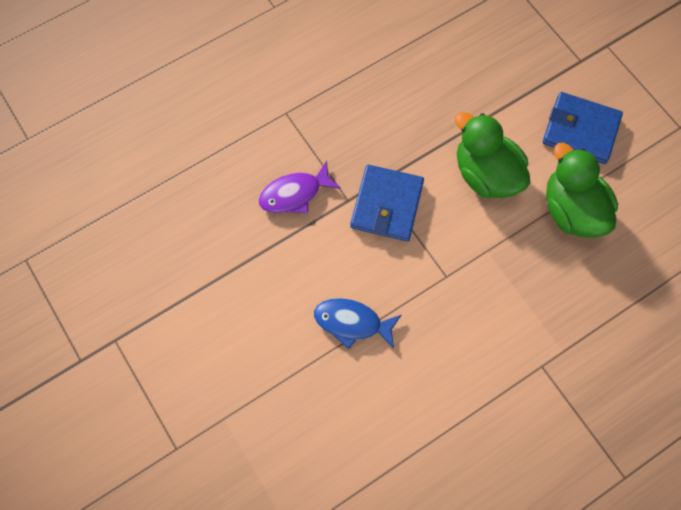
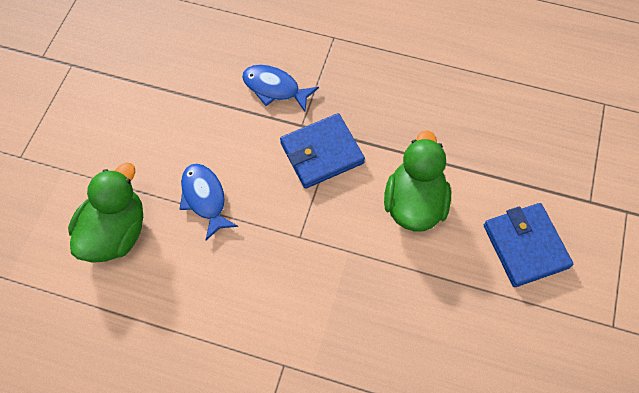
camera: 50 degrees right, 5 degrees down
purple fish [259,161,341,213] -> blue fish [242,65,319,112]
green duck [546,143,618,238] -> green duck moved to [68,163,143,263]

